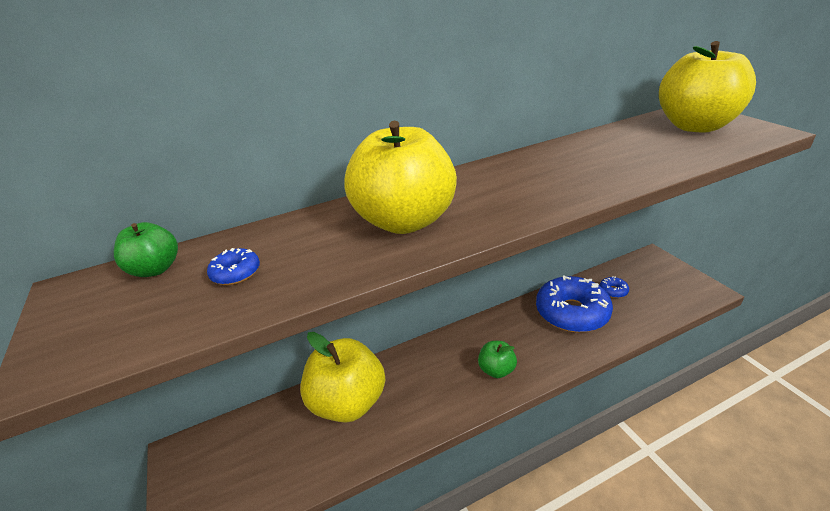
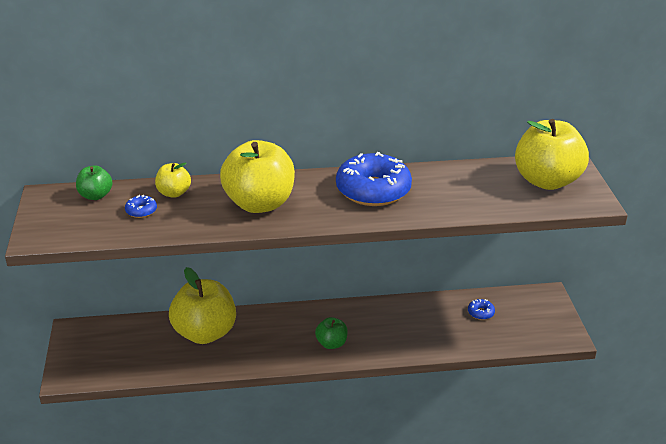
camera: 15 degrees right, 0 degrees up
blue donut [536,276,613,332] -> blue donut moved to [336,152,412,206]
none -> yellow apple [155,163,191,198]

